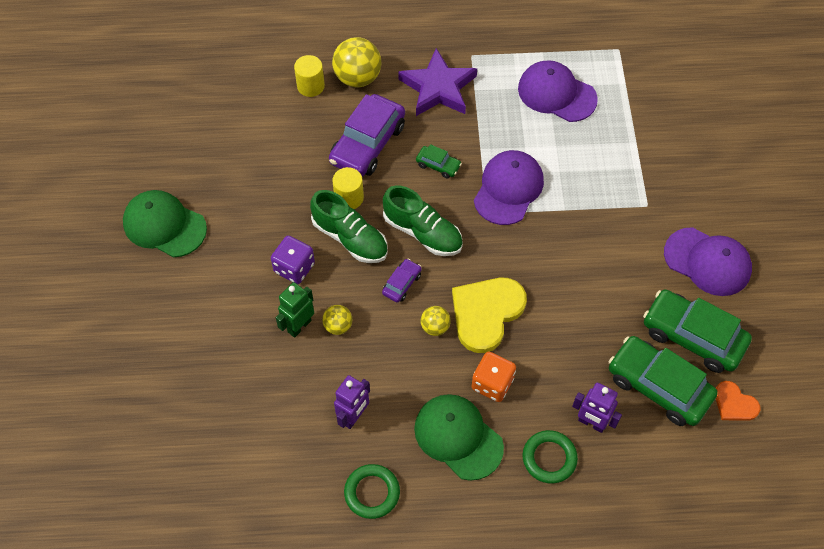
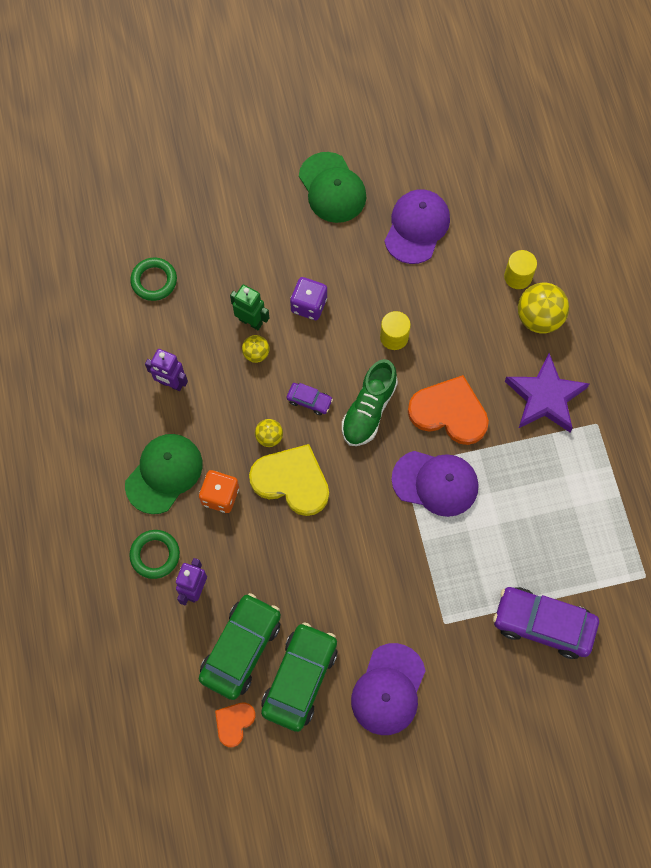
camera: 80 degrees right, 10 degrees up
green cap [123,190,207,258] -> green cap turned 135 degrees clockwise [299,152,366,223]
green shoe [310,190,388,263] -> none
purple car [329,94,405,177] -> purple car moved to [493,587,599,659]
green ring [344,464,400,519] -> green ring moved to [130,258,177,301]
green car [416,144,462,179] -> orange heart [408,375,489,445]
purple cap [518,60,598,122] -> purple cap moved to [384,189,450,264]

